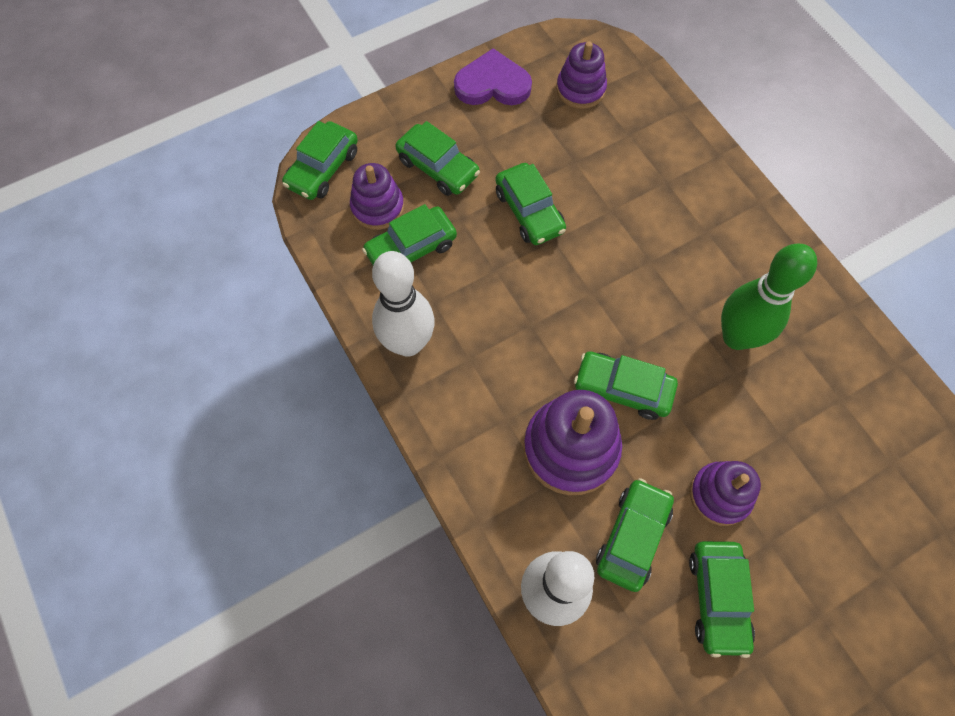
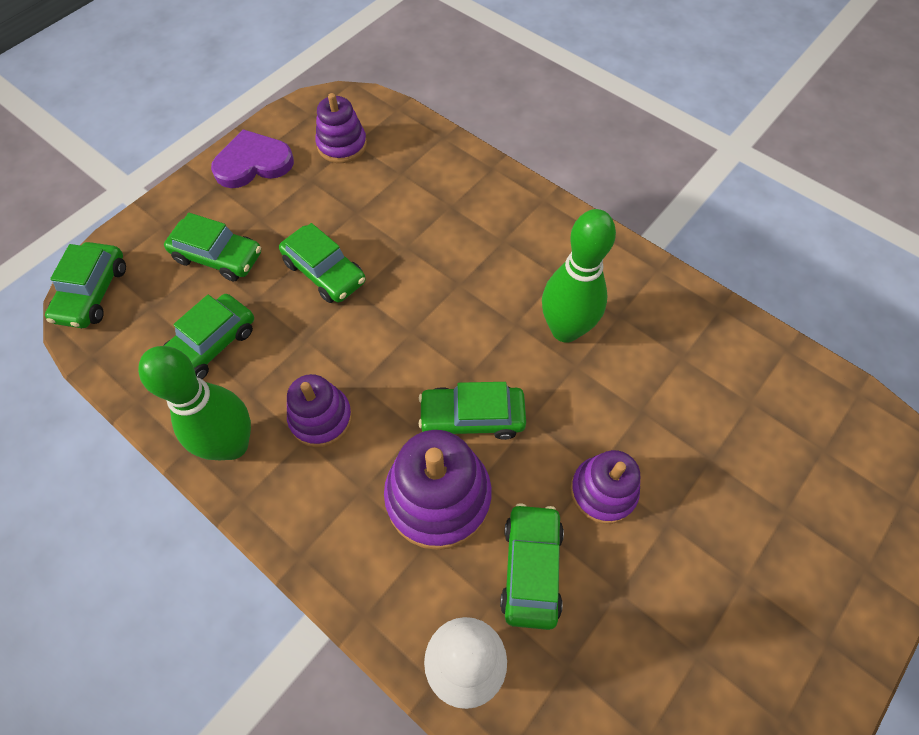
camera: 20 degrees left, 5 degrees down
purple stacking toy [350,163,404,230] -> purple stacking toy moved to [287,374,352,447]
white bowling pin [372,251,435,357] -> green bowling pin [138,346,251,460]
green car [689,541,755,658] -> none

